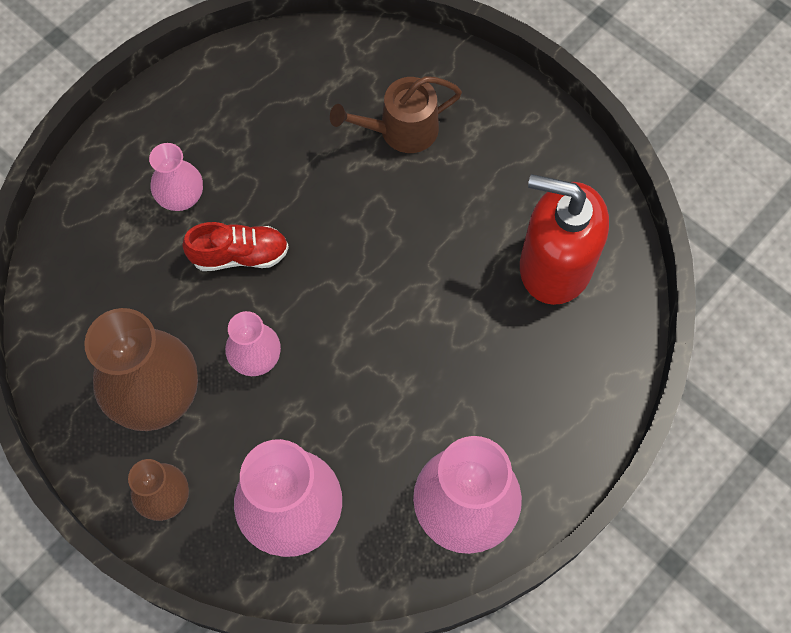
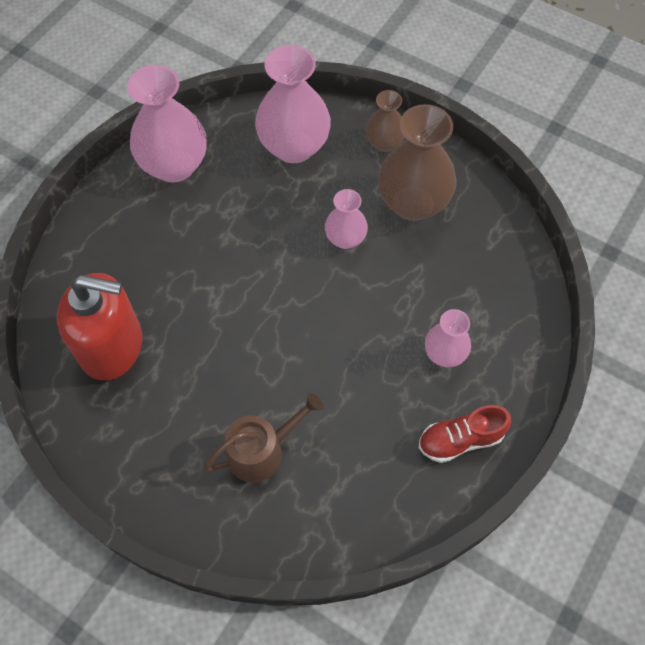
camera: 170 degrees right, 5 degrees down
red shoe [182,222,289,271] -> red shoe moved to [419,405,512,463]

